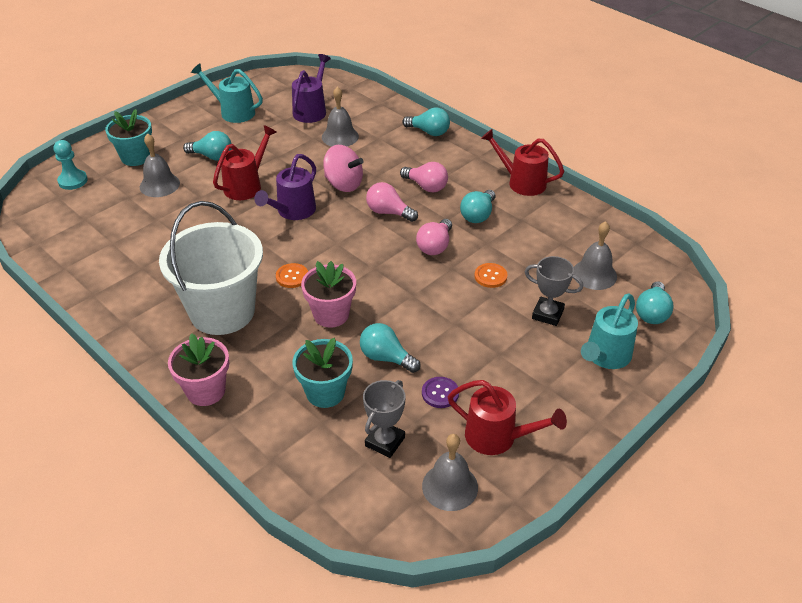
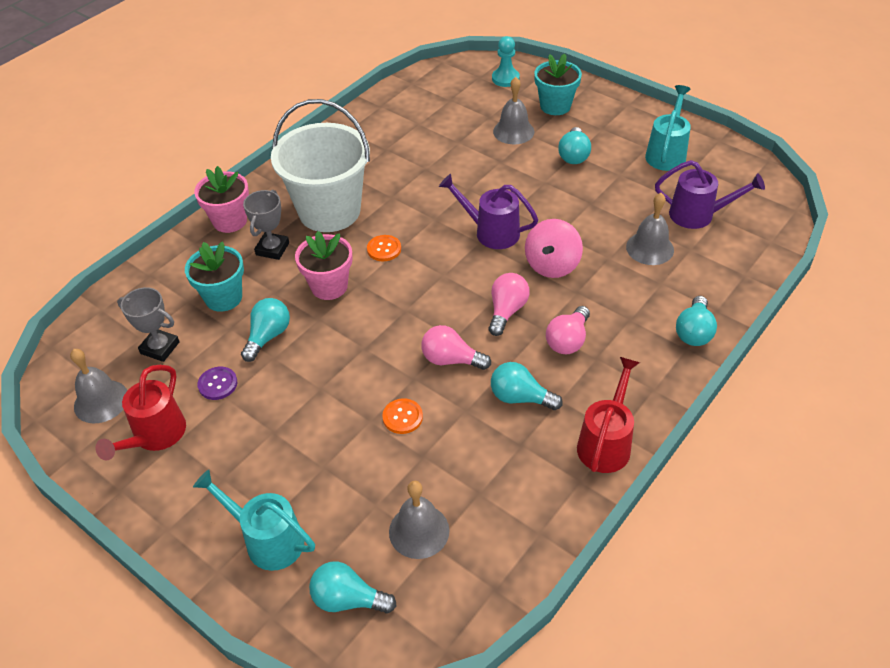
camera: 85 degrees right, 5 degrees up
red watering can [213,125,276,200] -> none
grey trophy [525,256,583,326] -> grey trophy moved to [243,190,289,260]

